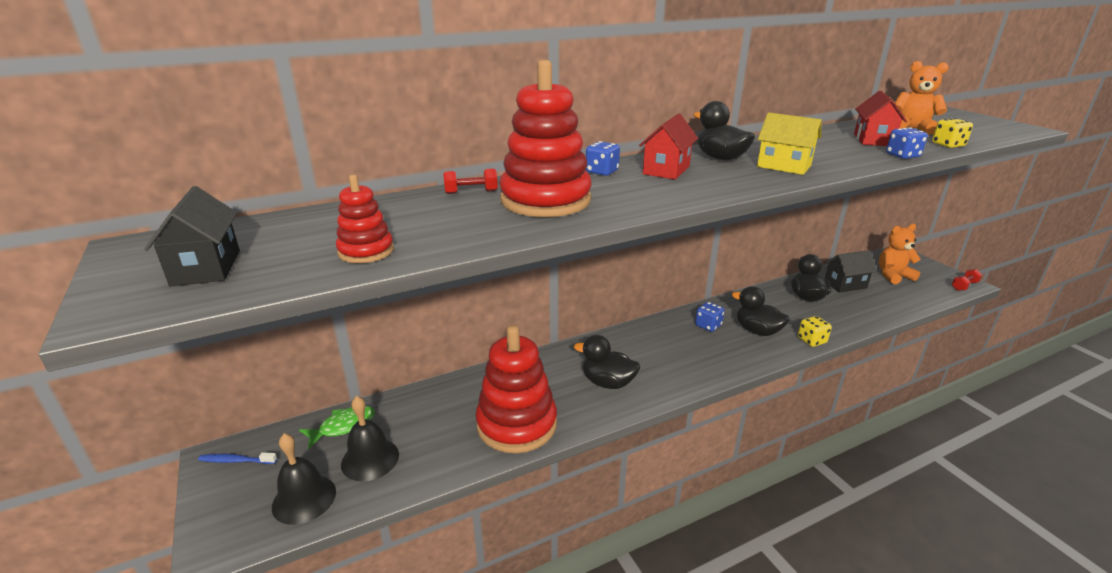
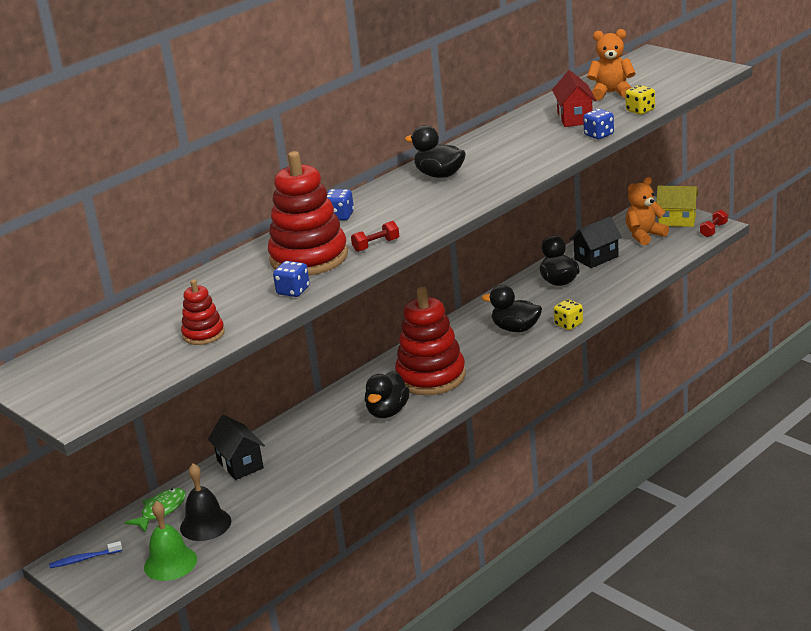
camera: 15 degrees left, 0 degrees up
black house [144,186,240,286] -> black house moved to [208,415,265,480]
black bell [272,433,336,525] -> green bell [144,501,197,581]
red dumbbell [443,169,498,194] -> red dumbbell moved to [351,221,399,252]
red stacking toy [476,325,557,453] -> red stacking toy moved to [395,287,466,395]
black duck [574,335,640,389] -> black duck turned 75 degrees counterclockwise [365,371,410,418]
red house [639,113,698,180] -> none
blue dice [695,302,725,332] -> blue dice moved to [273,261,310,297]
yellow house [757,112,822,175] -> yellow house moved to [656,186,698,227]

